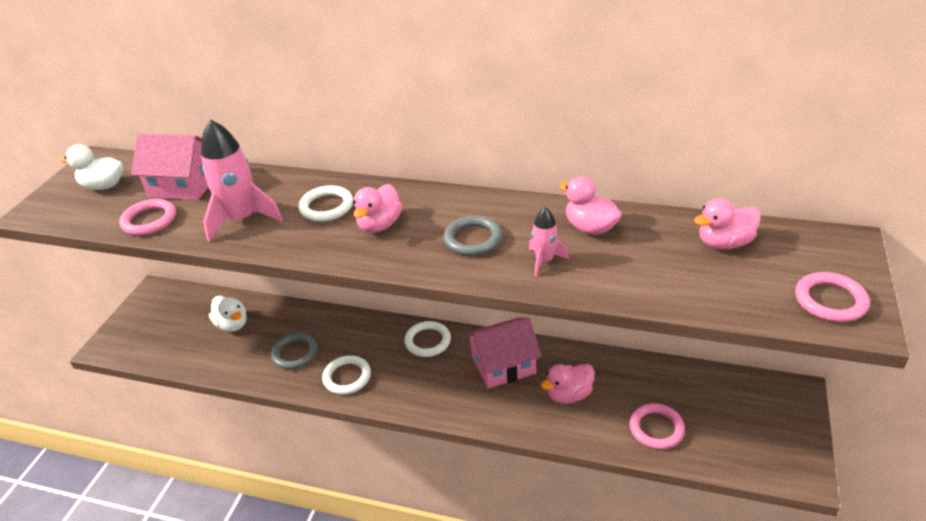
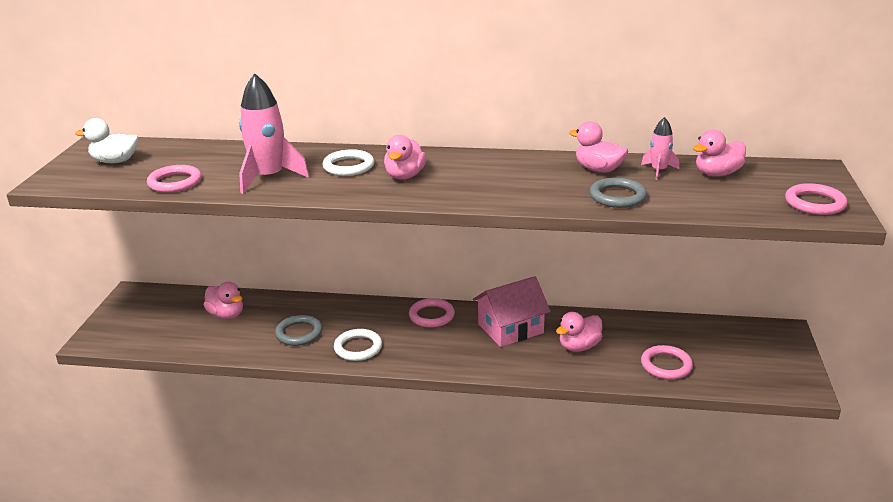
camera: 10 degrees left, 10 degrees down
pink house [131,133,208,200] -> none
white duck [209,296,247,332] -> pink duck [204,282,243,319]
white ring [404,321,451,357] -> pink ring [409,298,455,328]
grey ring [443,216,503,256] -> grey ring moved to [590,177,647,208]
pink rocket [529,207,569,276] -> pink rocket moved to [641,117,679,180]

